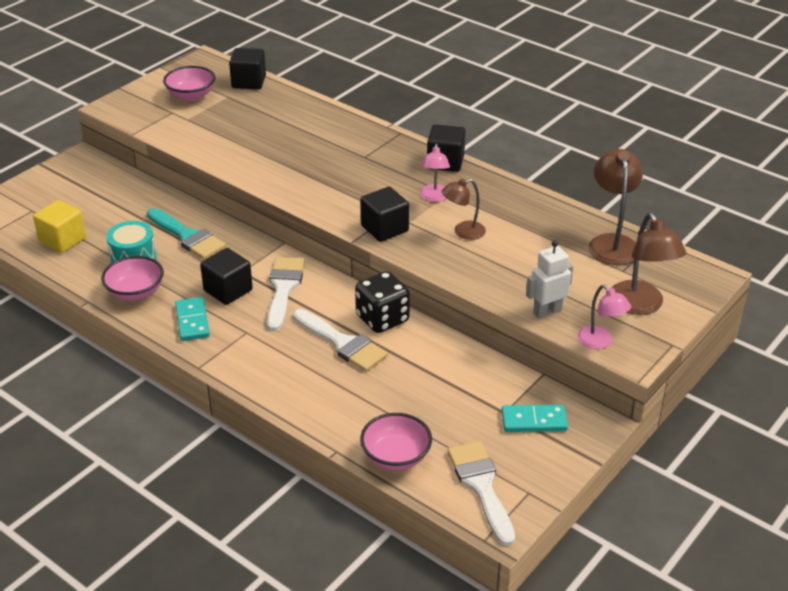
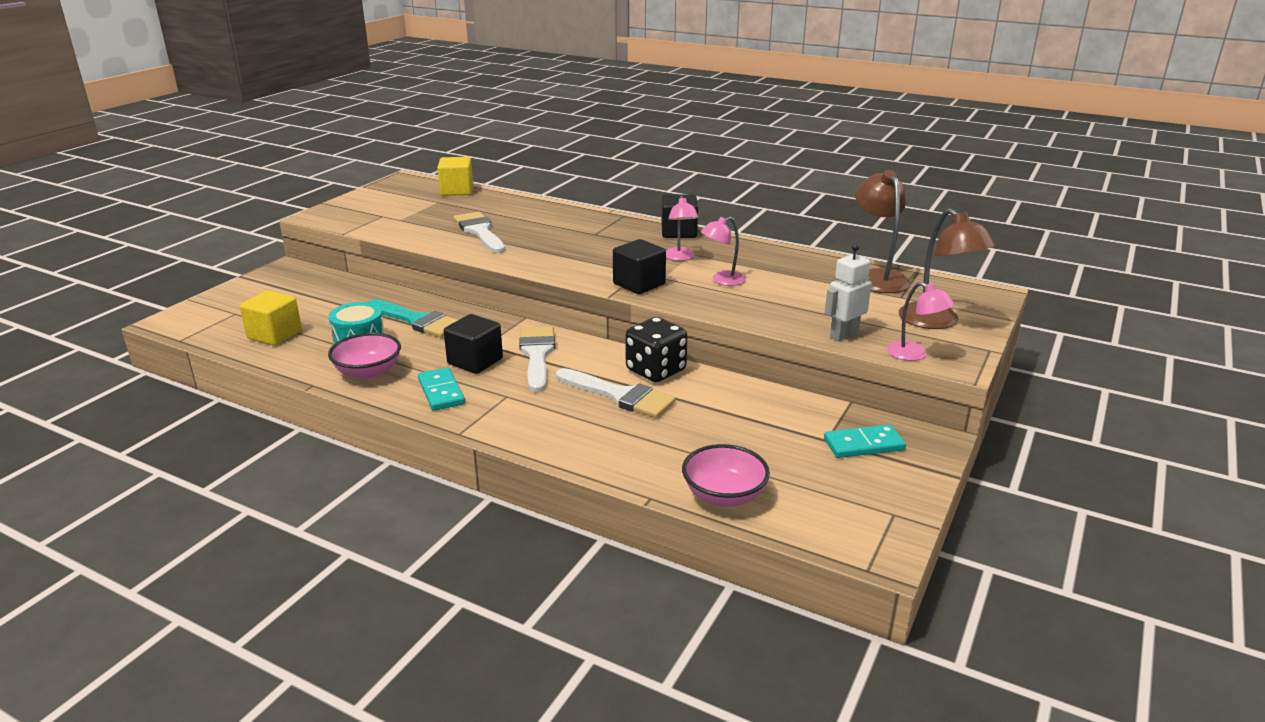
camera: 10 degrees left, 10 degrees down
pink bowl [163,66,216,101] -> none
black cube [229,48,266,89] -> yellow cube [437,157,473,196]
brown lamp [442,179,486,240] -> pink lamp [701,217,746,286]
white brush [447,441,515,546] -> white brush moved to [453,212,505,253]

